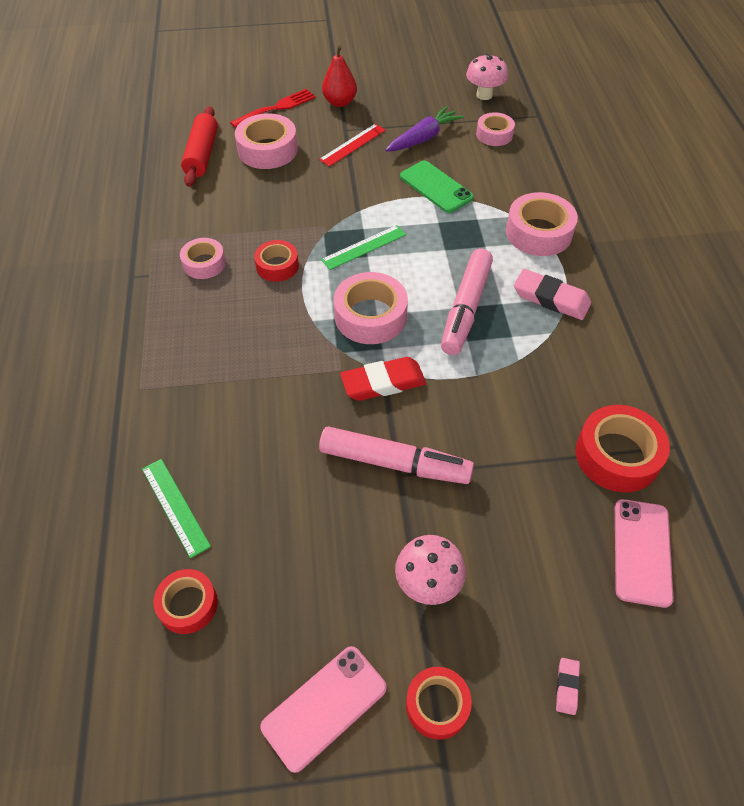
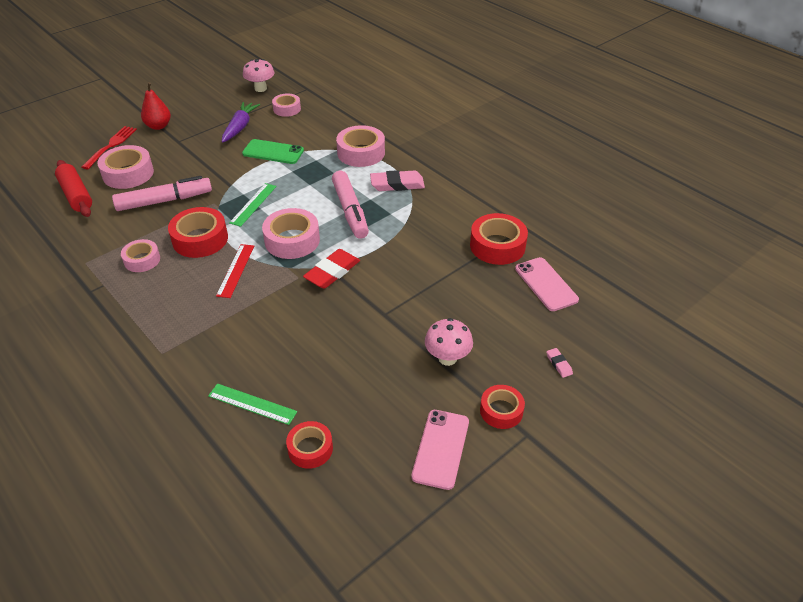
camera: 35 degrees left, 10 degrees down
red tape [254,240,299,282] -> red tape [168,207,228,258], size x1.61
red ruler [319,124,386,167] -> red ruler moved to [216,244,254,298]
pink marker [319,427,474,484] -> pink marker moved to [112,176,212,211]

